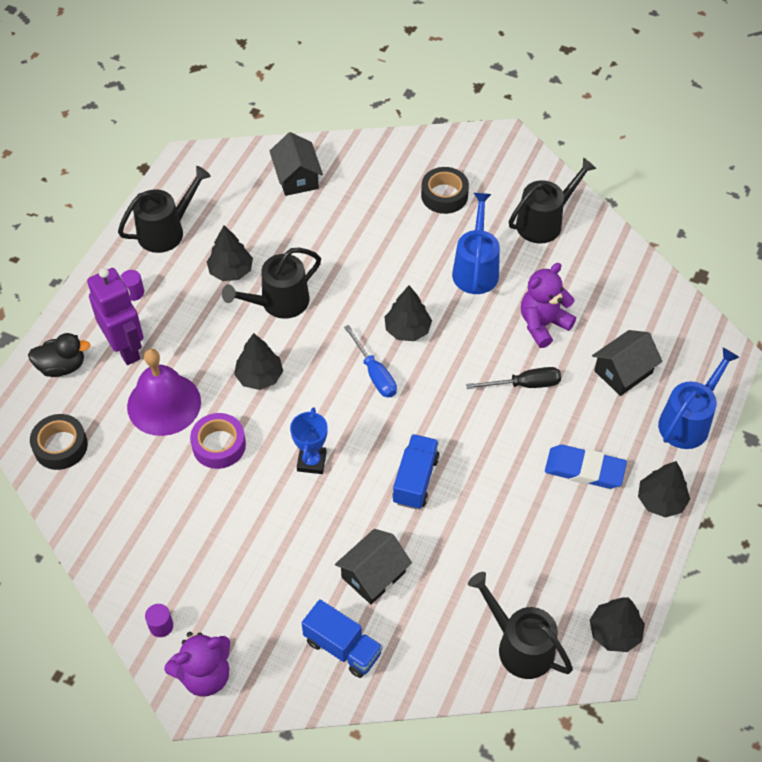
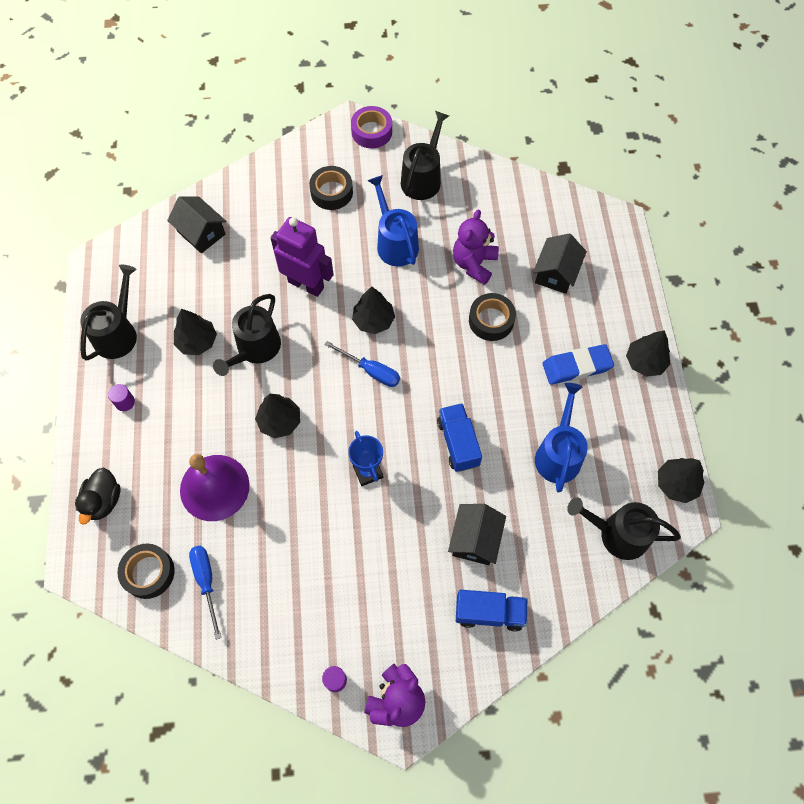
camera: 30 degrees left, 10 degrees up
black duck [28,333,90,377] -> black duck turned 135 degrees clockwise [75,468,120,525]
purple robot [87,268,144,365] -> purple robot moved to [270,217,334,297]
purple tape [190,413,246,469] -> purple tape moved to [351,106,392,148]
black screwdriver [466,367,561,389] -> black tape [469,293,516,341]
blue watering can [658,348,740,449] -> blue watering can moved to [535,383,588,493]
none -> blue screwdriver [189,546,222,640]

